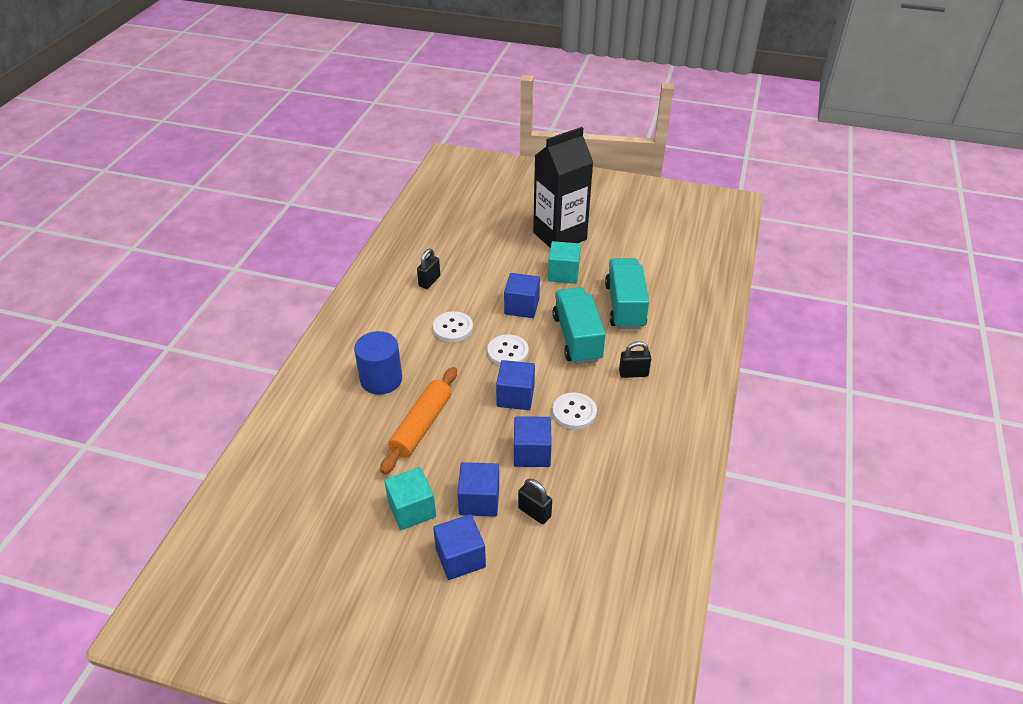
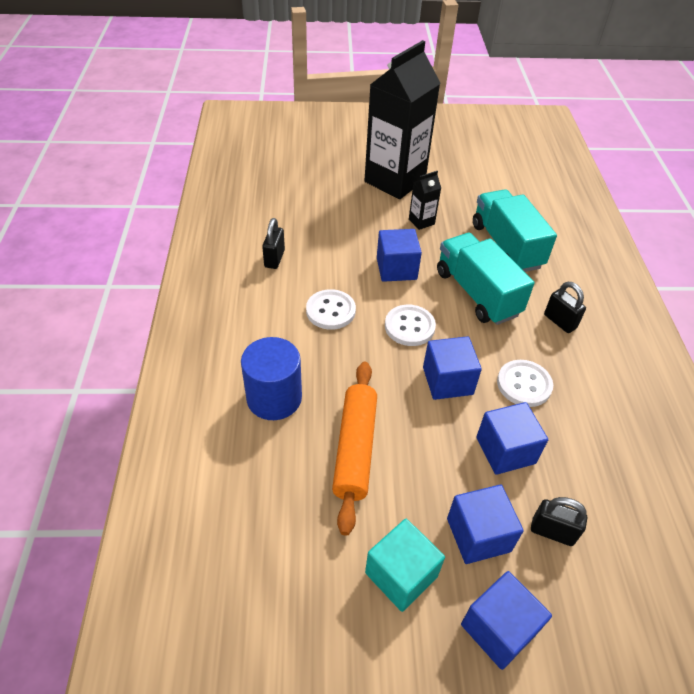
camera: 20 degrees left, 5 degrees up
turquoise cube [548,241,581,284] -> black carton [409,171,441,230]
black padlock [619,341,651,378] -> black padlock turned 75 degrees clockwise [544,282,586,333]

